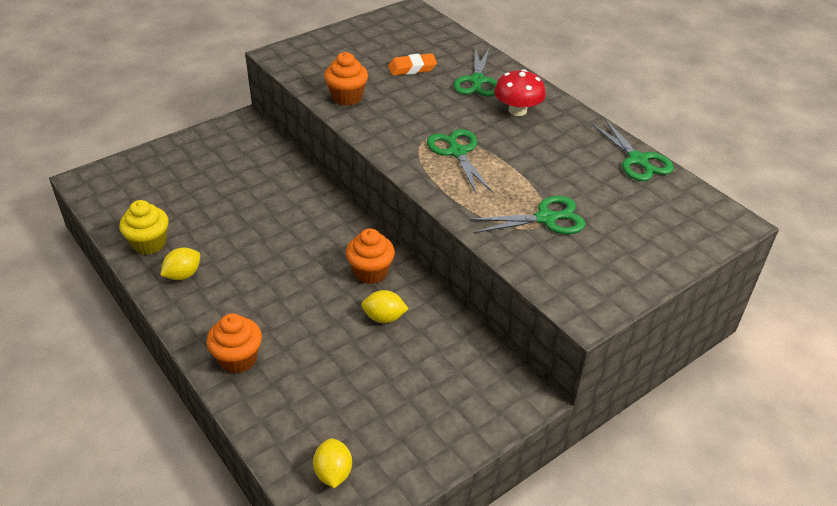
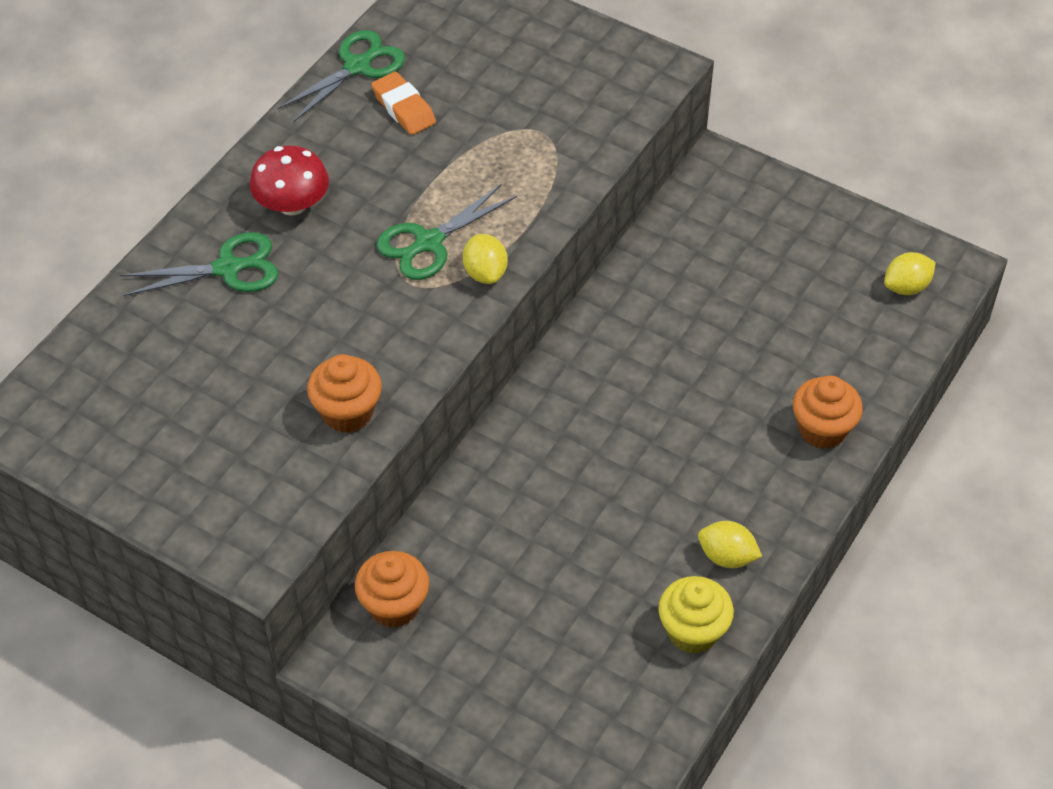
camera: 110 degrees left, 10 degrees up
orange cupcake [346,228,395,284] -> orange cupcake moved to [355,551,429,628]
yellow lemon [361,290,409,323] -> yellow lemon moved to [463,234,508,284]
orange eraser [388,53,437,76] -> orange eraser moved to [371,71,436,135]
green scissors [469,196,585,234] -> none

